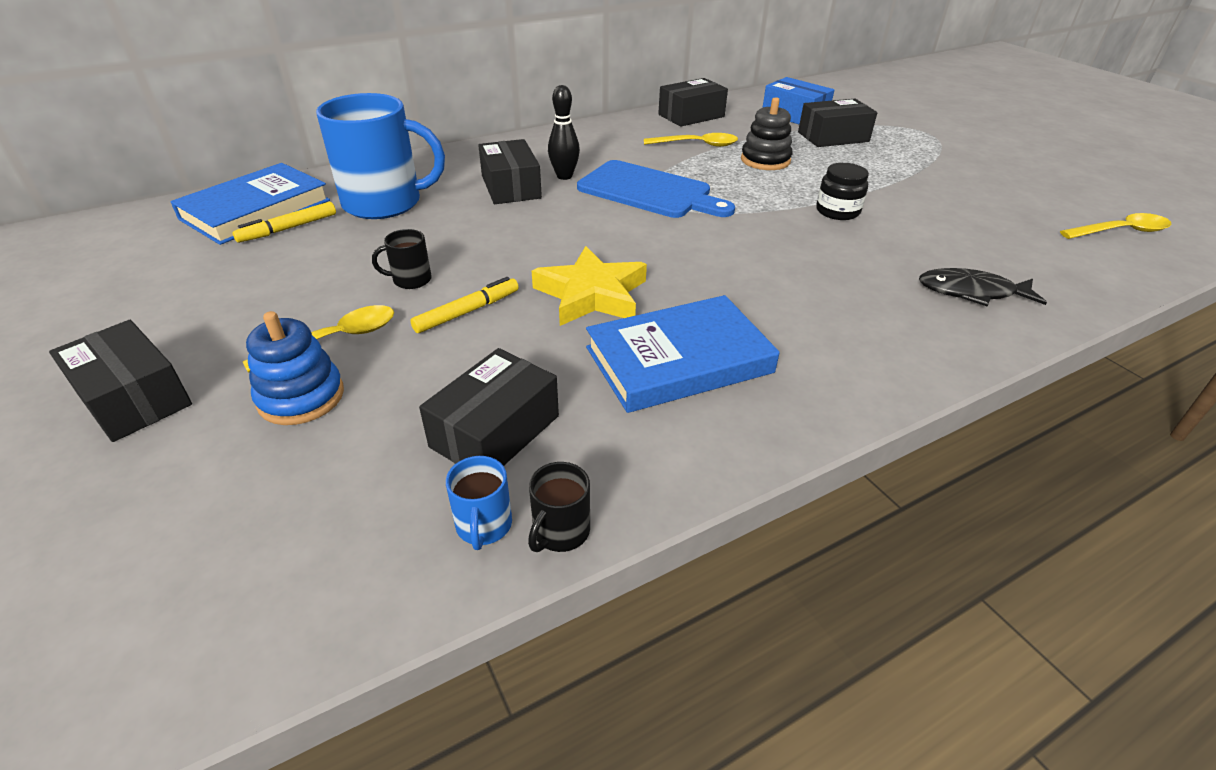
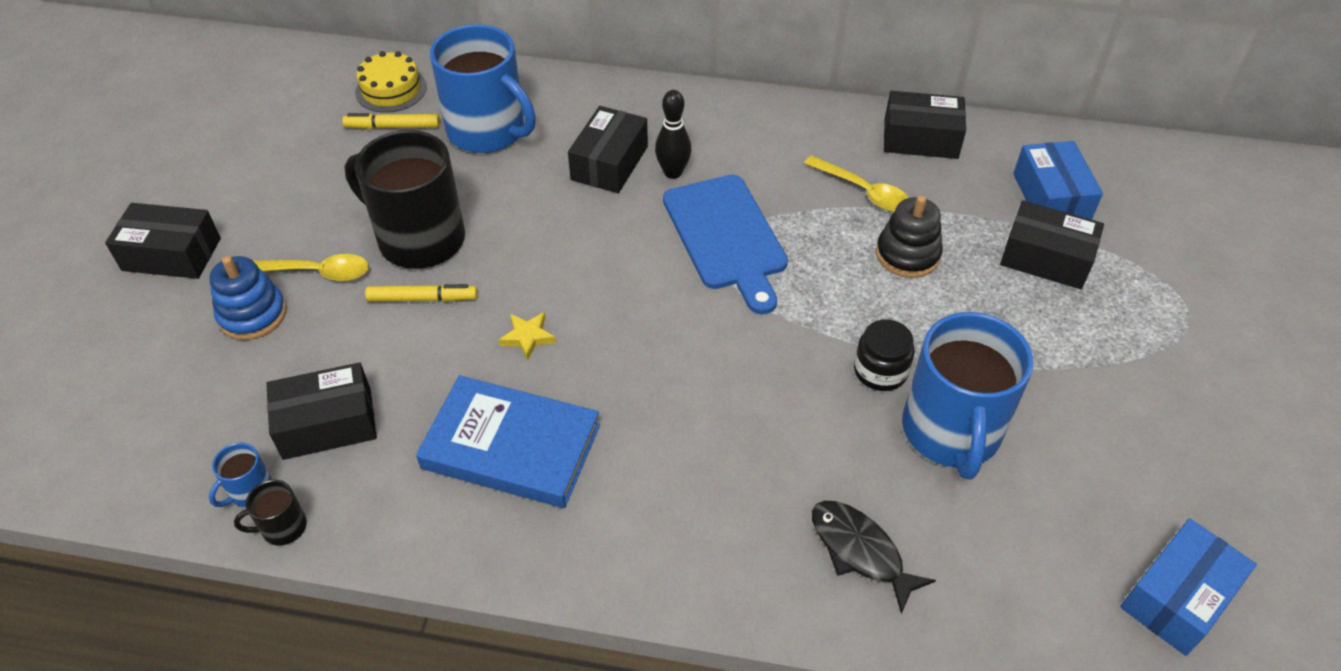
camera: 40 degrees right, 10 degrees up
black box [49,320,192,442] -> black box turned 75 degrees counterclockwise [105,203,221,279]
blue book [170,163,330,245] -> yellow cake [355,51,427,113]
black mug [372,229,432,289] -> black mug [345,130,465,269], size x2.41
yellow star [532,246,647,326] -> yellow star [499,312,556,360], size x0.48
yellow spoon [1060,213,1171,239] -> blue box [1120,518,1257,656]
none -> blue mug [902,312,1033,480]

